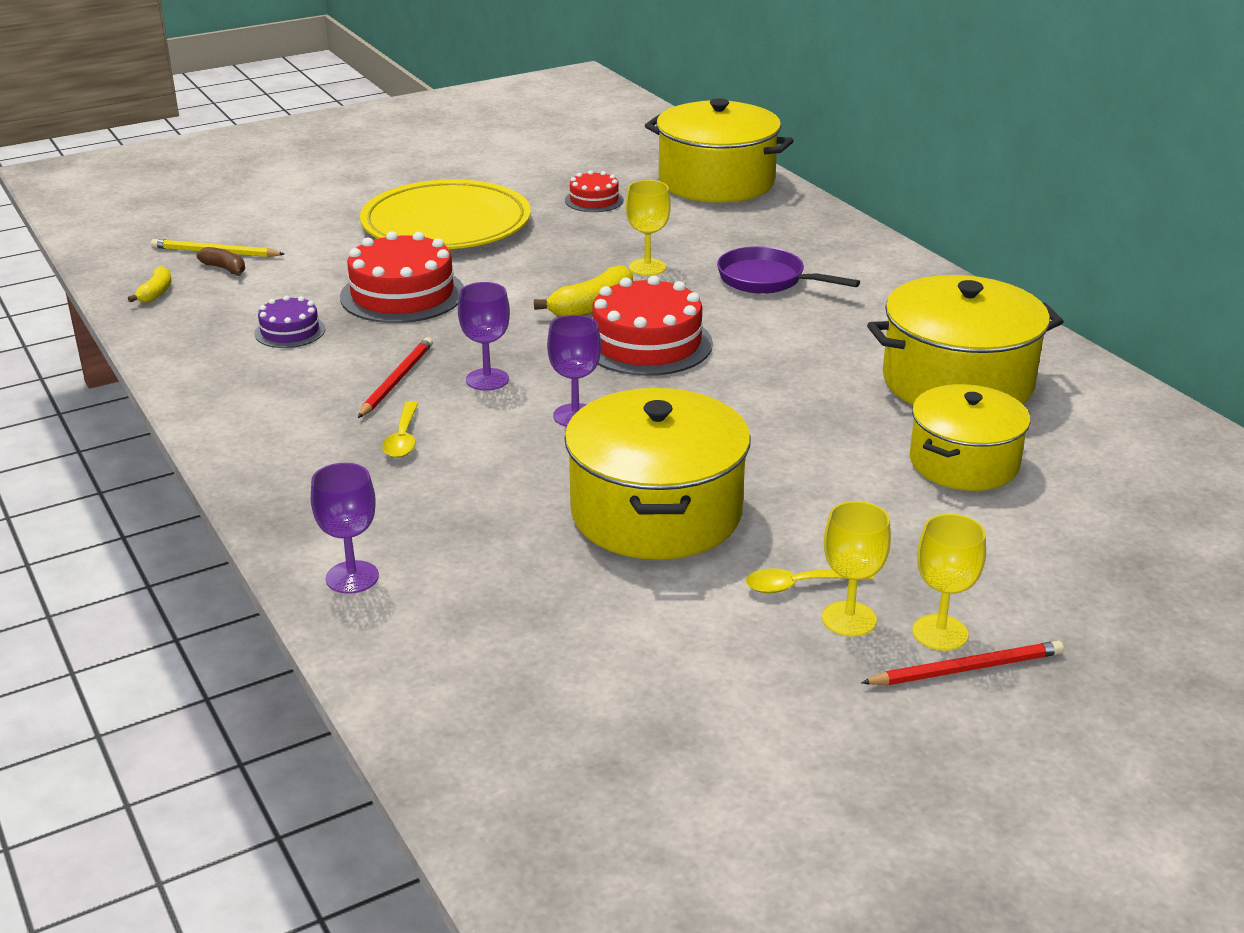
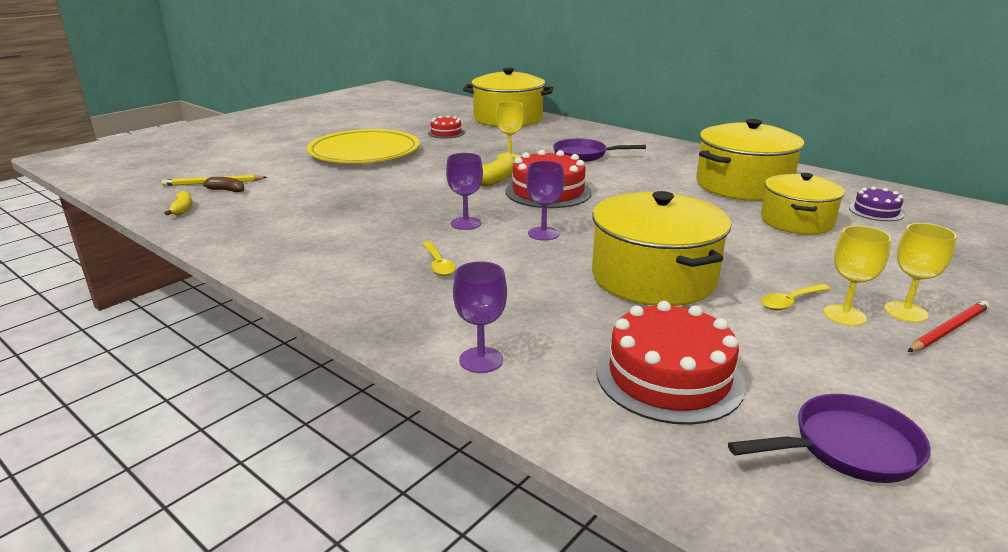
camera: 20 degrees left, 5 degrees down
purple cake [254,295,325,348] -> purple cake moved to [849,187,904,221]
red cake [340,231,464,323] -> red cake moved to [596,301,745,425]
red pencil [358,337,433,418] -> none
none -> purple pan [728,394,931,483]

